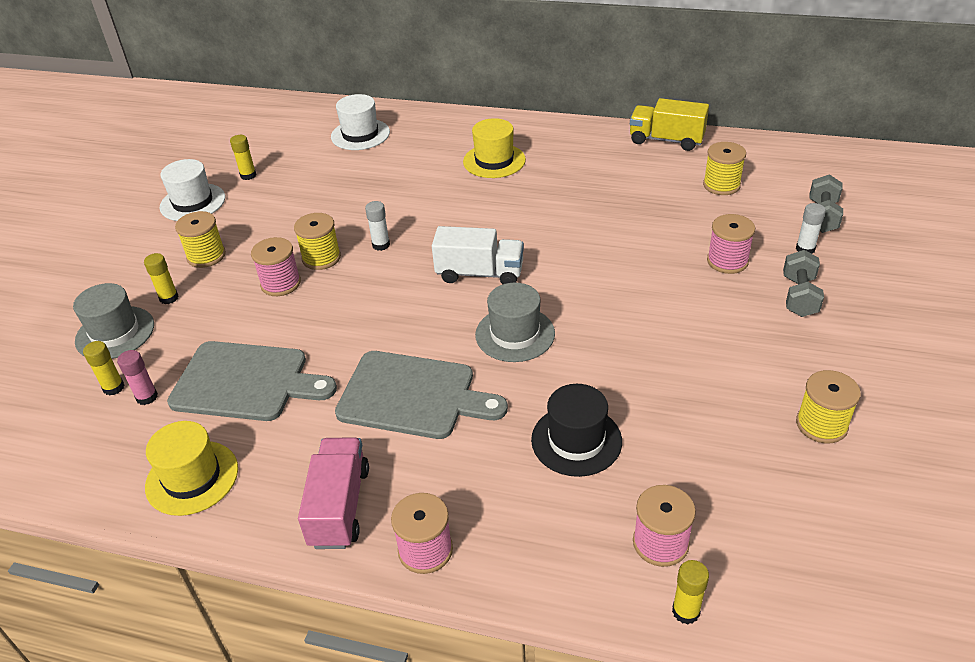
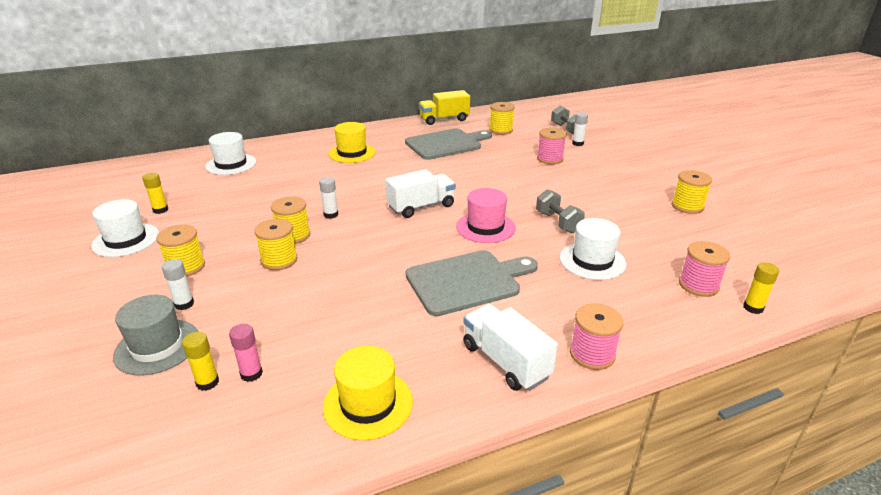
camera: 40 degrees left, 10 degrees down
yellow glue stick [144,253,179,304] -> white glue stick [162,259,194,310]
grey cutting board [167,341,337,421] -> grey cutting board moved to [405,128,492,160]
pink spool [251,237,301,296] -> yellow spool [254,219,298,270]
pink truck [298,437,369,549] -> white truck [463,304,558,391]
grey hat [475,283,555,362] -> pink hat [456,188,516,243]
black hat [531,384,622,477] -> white hat [560,218,626,280]
grey dumbbell [783,250,824,317] -> grey dumbbell moved to [536,189,585,233]

